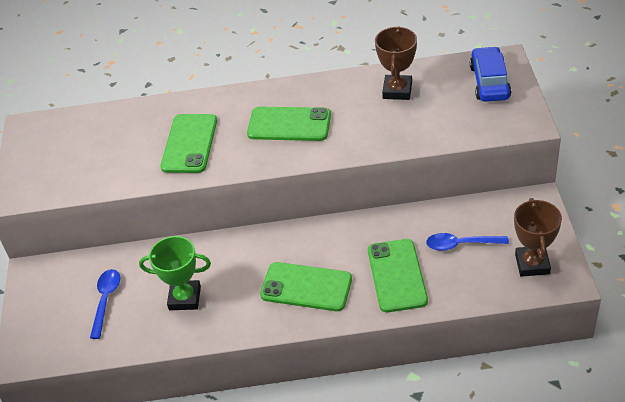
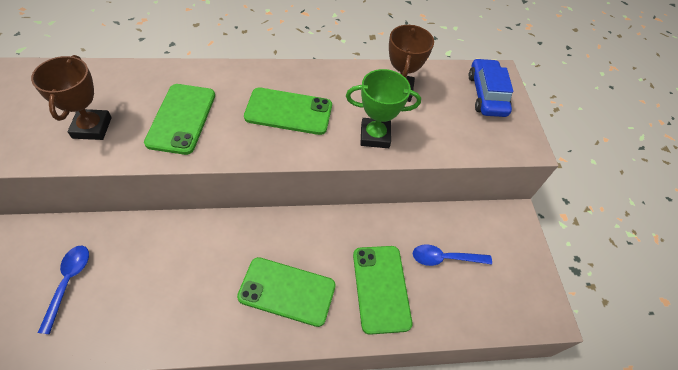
camera: 10 degrees left, 10 degrees up
green trophy [139,236,211,310] -> green trophy moved to [346,69,421,148]
brown trophy [514,198,562,277] -> brown trophy moved to [31,55,112,140]

